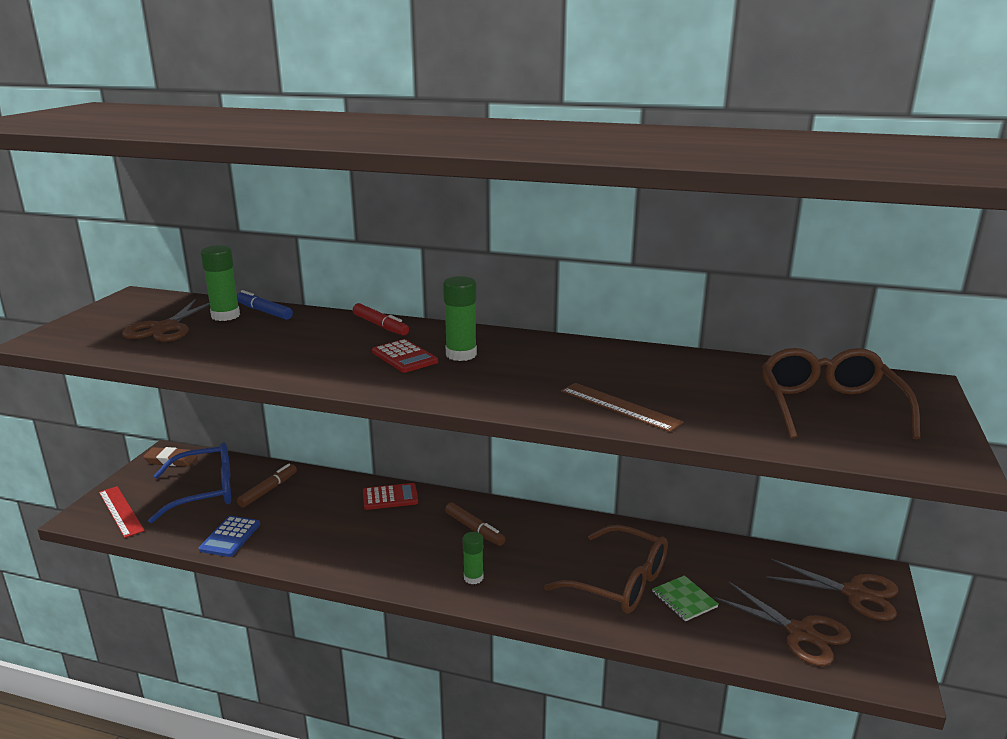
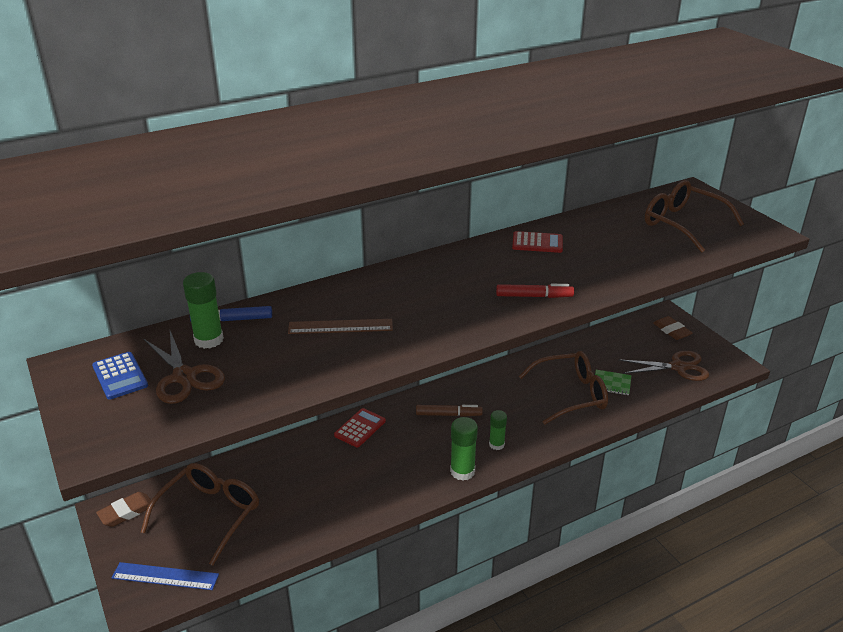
camera: 45 degrees left, 10 degrees up
red ruler [99,486,145,538] -> blue ruler [112,562,219,590]
blue glasses [148,442,231,523] -> brown glasses [141,463,259,566]
blue calculator [199,516,260,557] -> blue calculator moved to [92,352,148,400]
brown marker [237,463,297,508] -> none
red marker [353,303,409,335] -> red marker moved to [496,284,574,298]
red calculator [372,339,438,373] -> red calculator moved to [512,231,563,253]
green glue stick [443,276,477,361] -> green glue stick moved to [450,417,478,481]
brown ruler [561,383,684,432] -> brown ruler moved to [288,319,393,334]
brown scissors [766,559,898,621] -> brown eraser [653,316,693,340]

